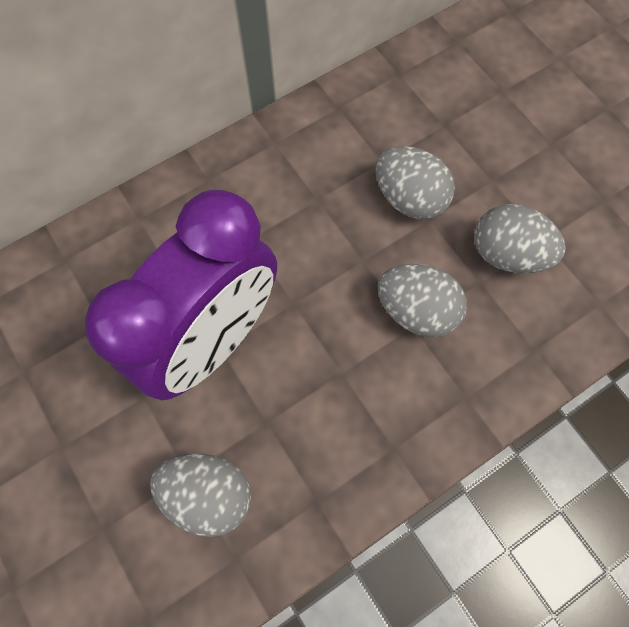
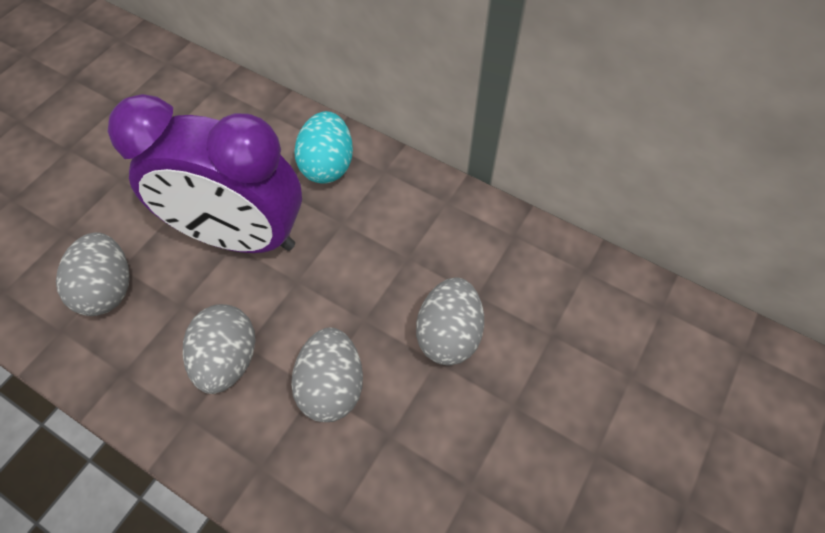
camera: 65 degrees right, 10 degrees down
grey egg [474,204,566,273] -> grey egg moved to [183,304,256,394]
none -> turquoise egg [294,111,353,184]

